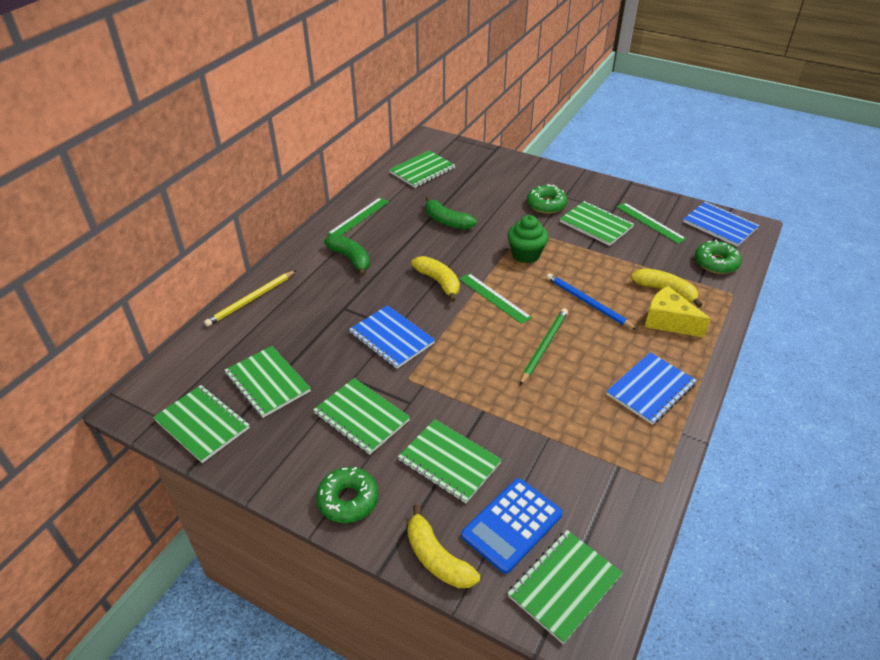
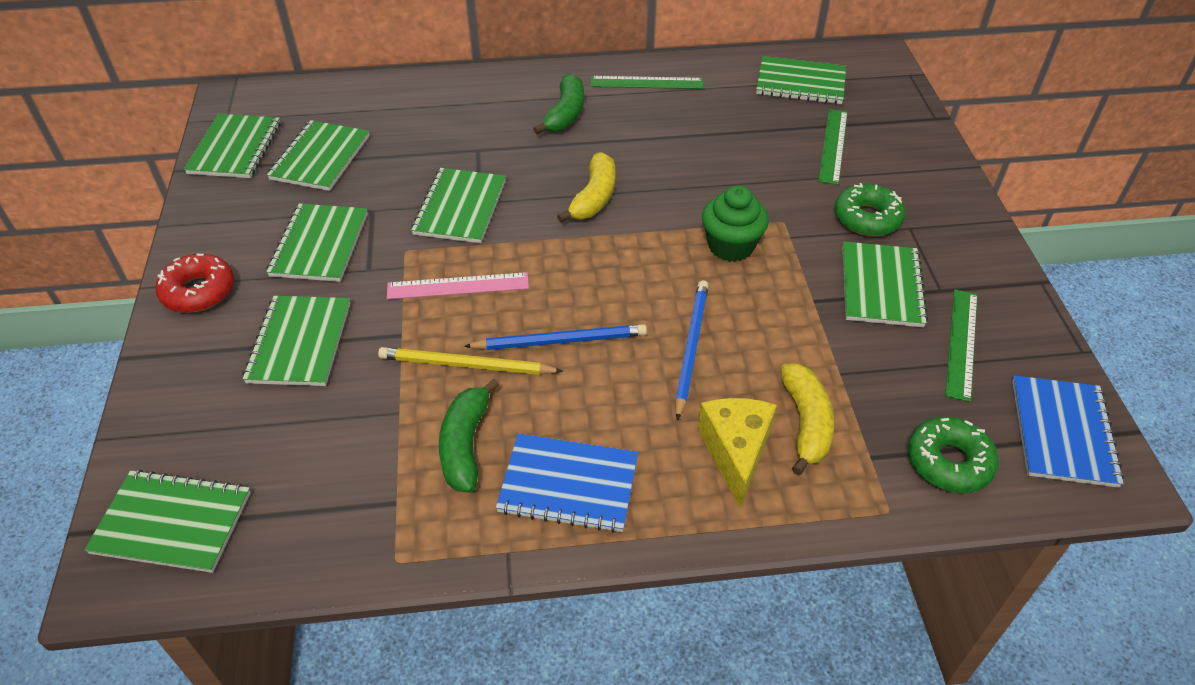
camera: 55 degrees right, 5 degrees up
yellow pencil [204,270,296,327] -> yellow pencil moved to [378,347,563,375]
green donut [316,467,379,523] -> red donut [156,254,234,313]
blue notebook [349,305,435,369] -> green notebook [411,168,506,243]
yellow banana [407,504,480,588] -> none
green banana [425,196,477,230] -> green banana moved to [439,378,499,493]
green ruler [459,273,532,324] -> green ruler moved to [818,109,848,185]
blue calculator [461,478,563,574] -> none
green pencil [520,308,568,385] -> blue pencil [464,324,647,350]
none -> pink ruler [387,272,529,299]

